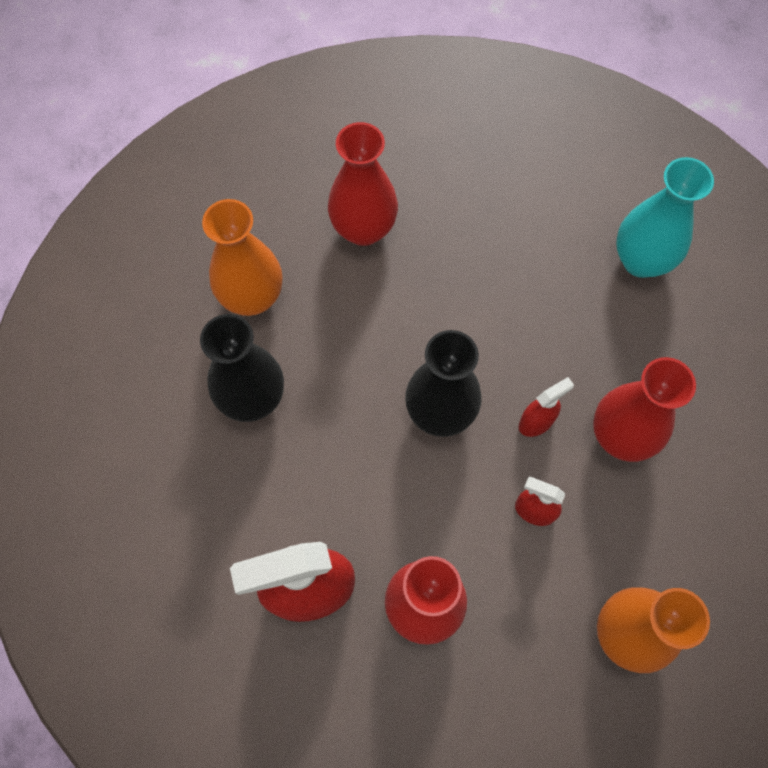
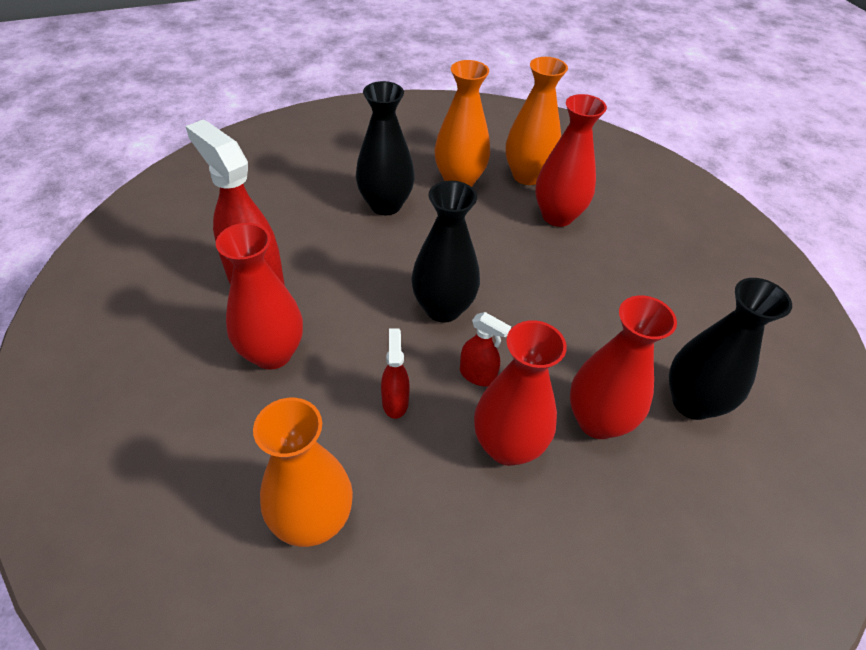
camera: 60 degrees right, 20 degrees down
turquoise vase [616,157,714,278] -> black vase [669,278,792,420]
none -> orange vase [506,57,568,185]
none -> red vase [570,296,677,439]

